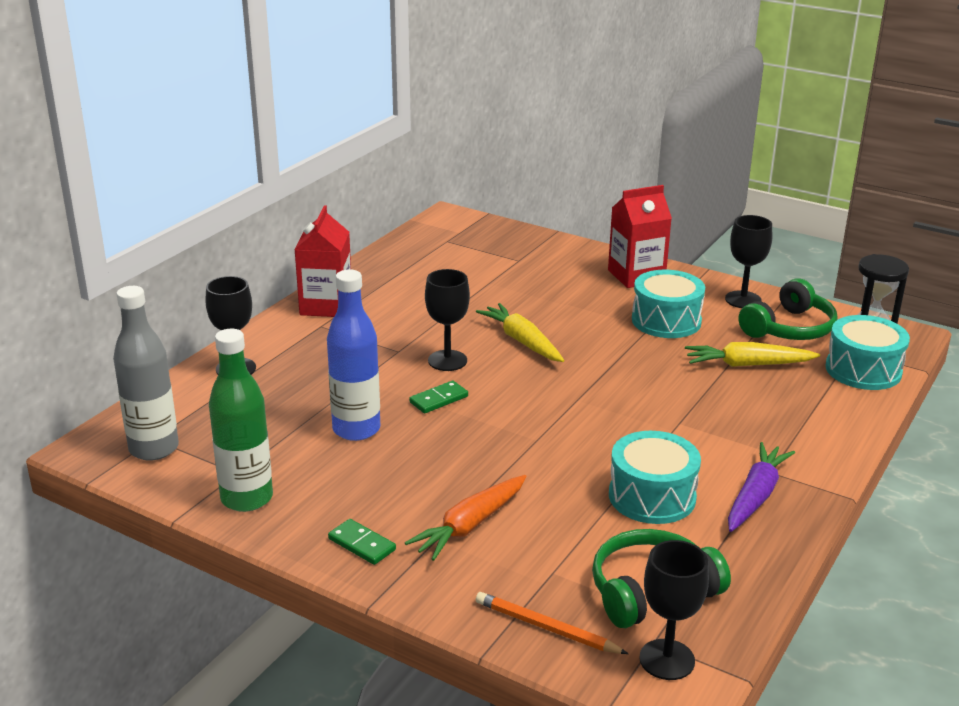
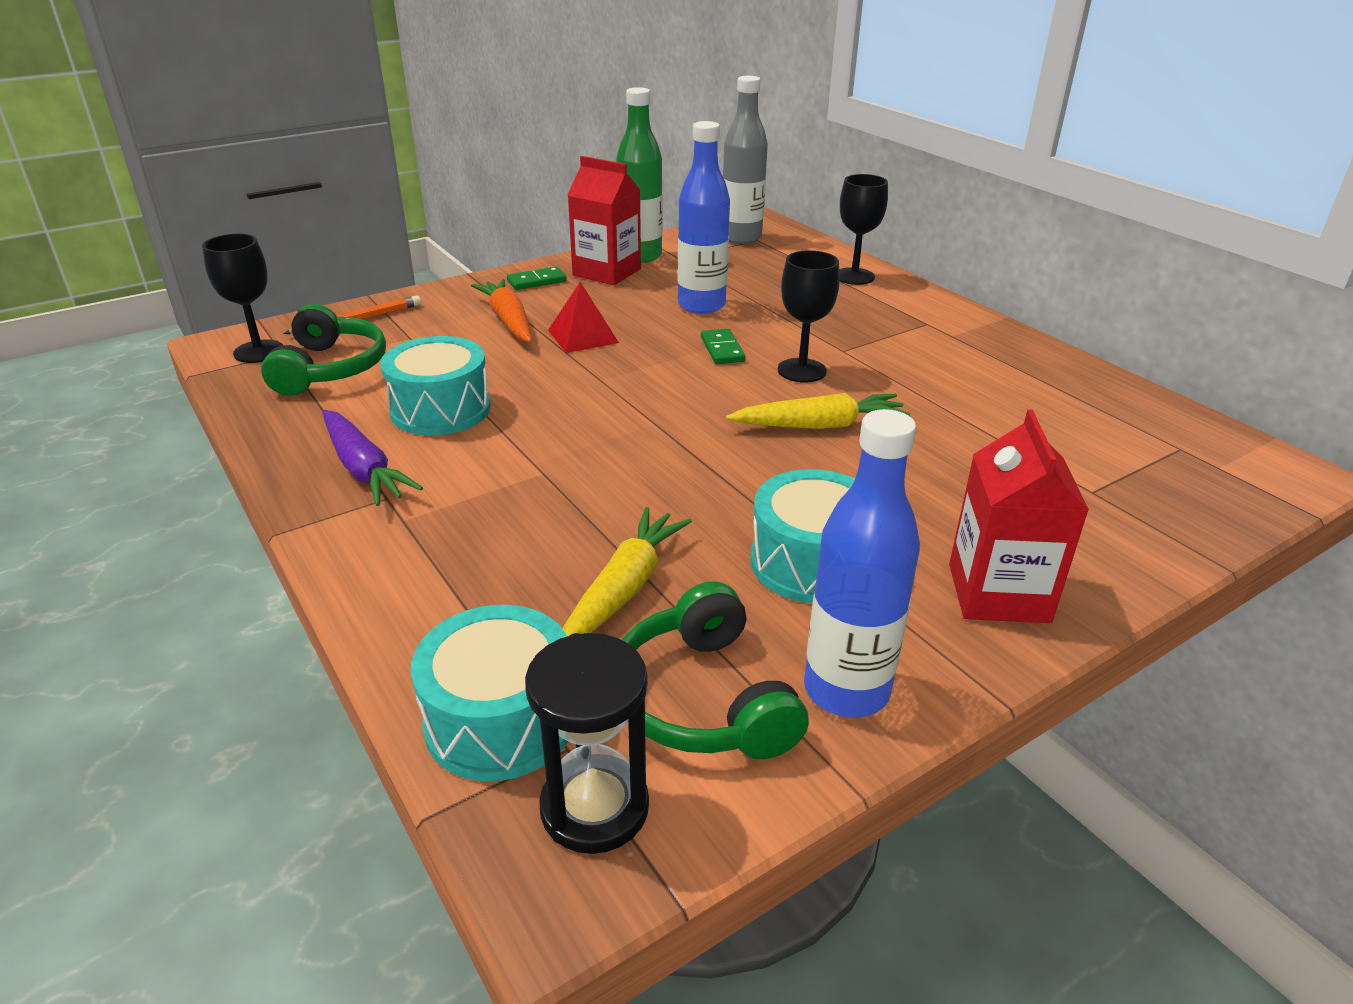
camera: 115 degrees right, 5 degrees up
red carton [294,205,351,317] -> red carton moved to [568,156,641,285]
black goblet [725,215,772,308] -> blue bottle [804,409,920,717]
none -> red pyramid [548,282,619,353]

